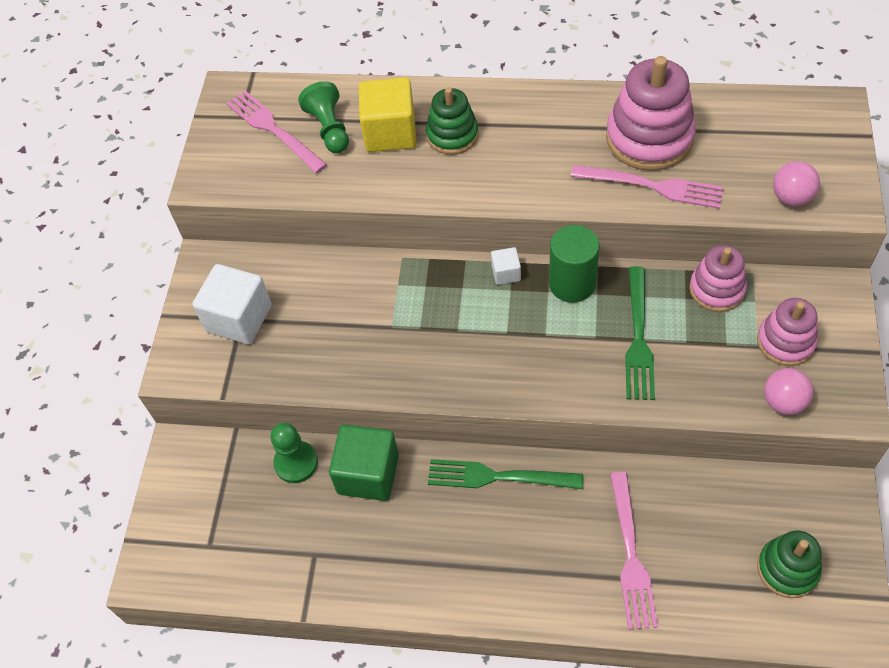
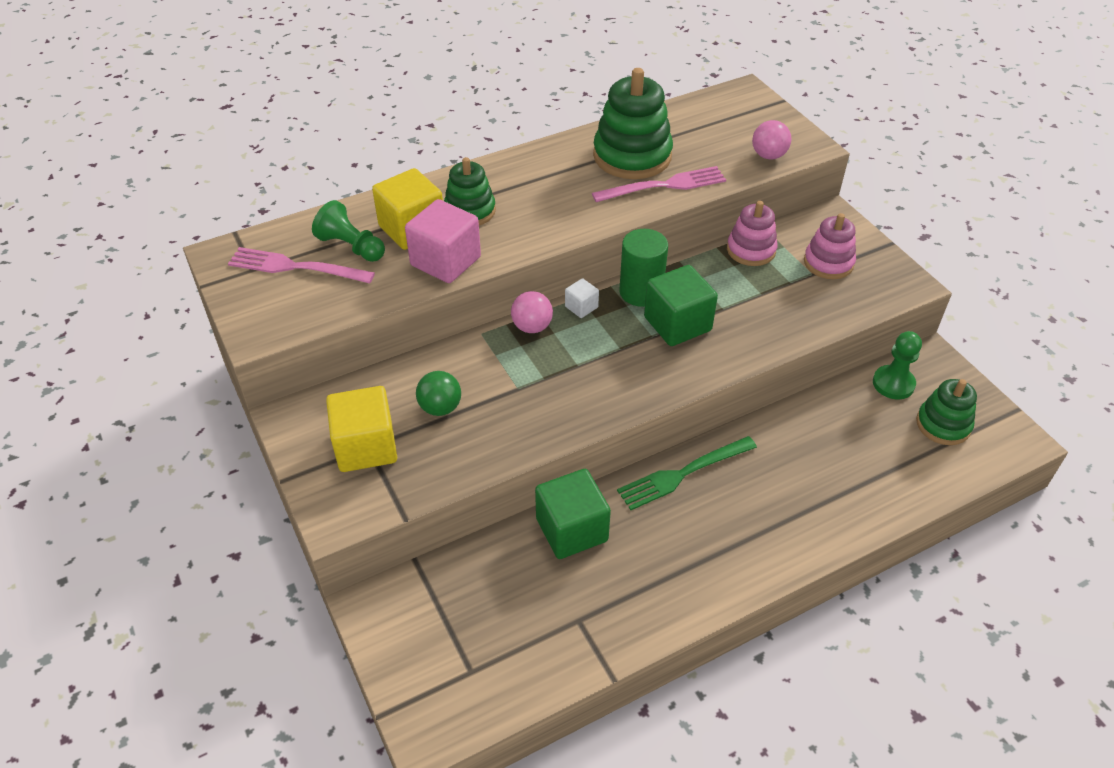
camera: 40 degrees left, 10 degrees down
white cube [193,264,272,344] -> yellow cube [326,386,397,472]
green pawn [271,423,318,483] -> green pawn moved to [873,331,922,399]
pink stacking toy [606,56,696,171] -> green stacking toy [593,68,673,179]
pink fork [610,472,658,630] -> none
green fork [625,266,655,400] -> none
pink ball [764,368,813,415] -> pink ball moved to [511,291,553,333]
none -> pink cube [405,199,481,283]
none -> green ball [416,371,461,416]
none -> green cube [644,265,718,346]

